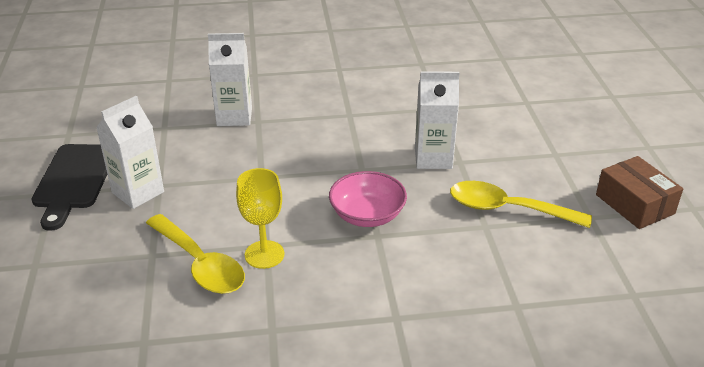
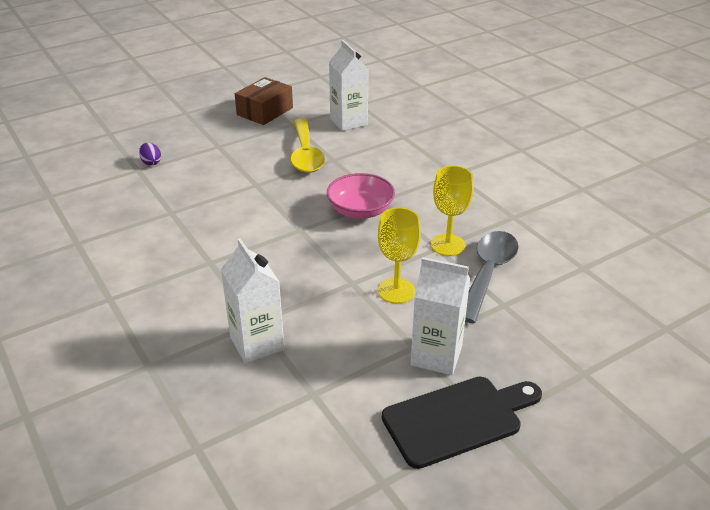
camera: 115 degrees left, 0 degrees up
yellow spoon [146,214,245,294] -> grey spoon [465,231,519,323]
white carton [415,71,459,169] -> white carton moved to [329,40,368,131]
none -> purple egg [139,142,161,166]
none -> yellow goblet [378,207,421,304]

